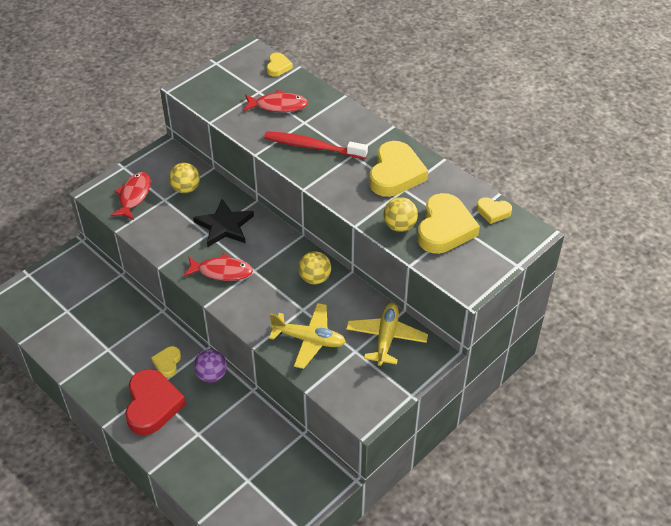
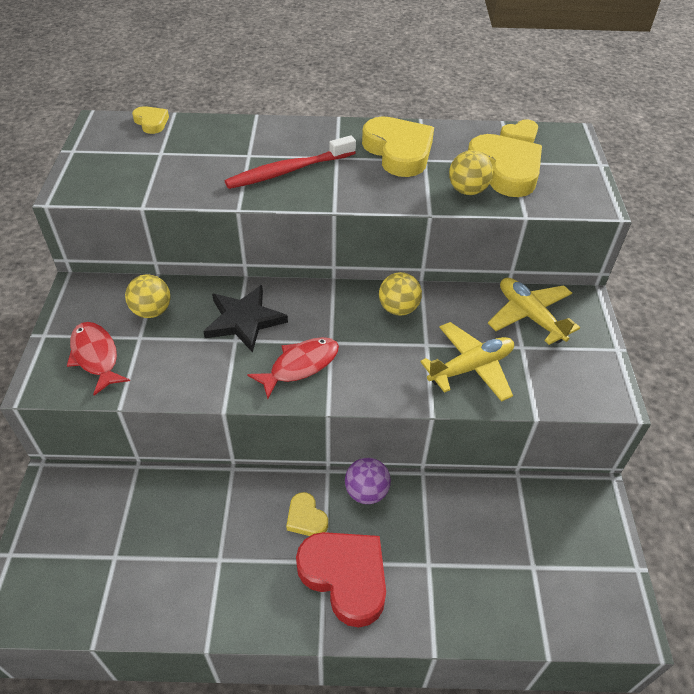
camera: 45 degrees left, 0 degrees up
red fish [243,90,308,112] -> none

